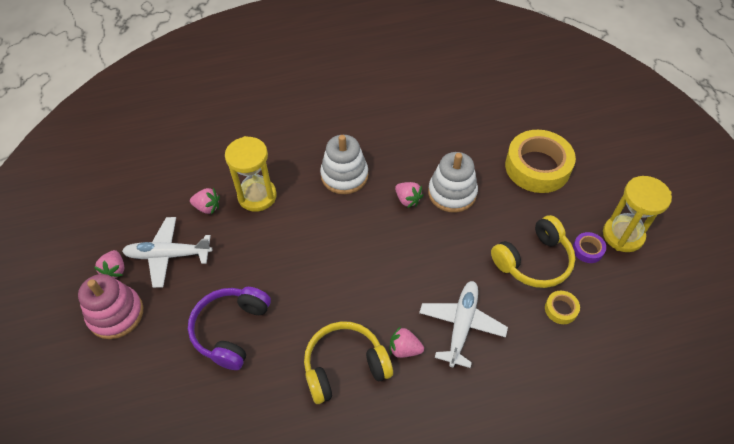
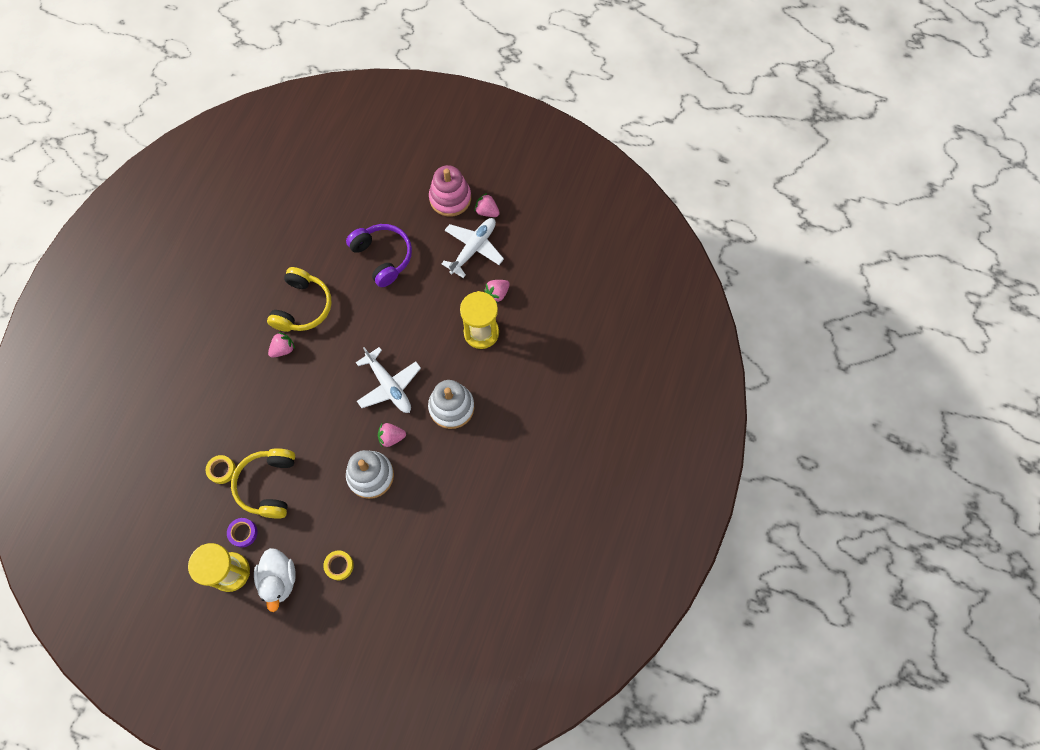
camera: 125 degrees right, 15 degrees up
white plane [419,281,508,368] -> white plane moved to [356,347,421,413]
yellow tape [505,130,576,193] -> yellow tape [323,550,354,580], size x0.43
none -> white duck [254,548,296,612]

